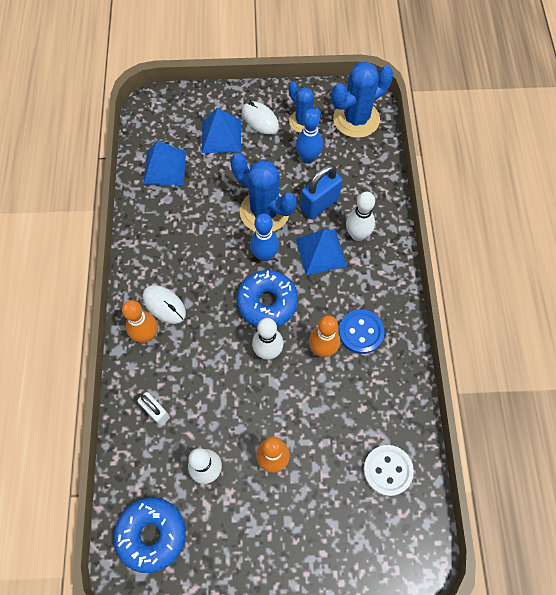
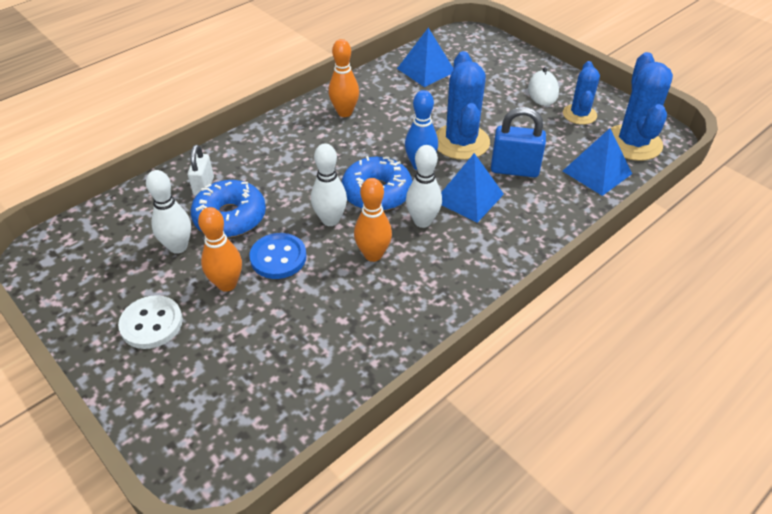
camera: 50 degrees right, 20 degrees down
blue donut [114,497,186,573] -> blue donut moved to [191,180,266,238]
orange bowling pin [122,300,157,343] -> orange bowling pin moved to [329,39,359,117]
white mouse [142,285,186,324] -> none
blue pyramid [202,108,241,153] -> blue pyramid moved to [563,128,632,196]
blue bowling pin [296,109,323,163] -> none
blue cactus [332,62,393,138] -> blue cactus turned 75 degrees clockwise [611,52,673,161]
blue button [339,310,385,354] -> blue button moved to [249,233,307,279]
white bowling pin [346,192,375,241] -> white bowling pin moved to [406,145,442,228]
white button [363,445,414,496] -> white button moved to [118,295,183,349]

